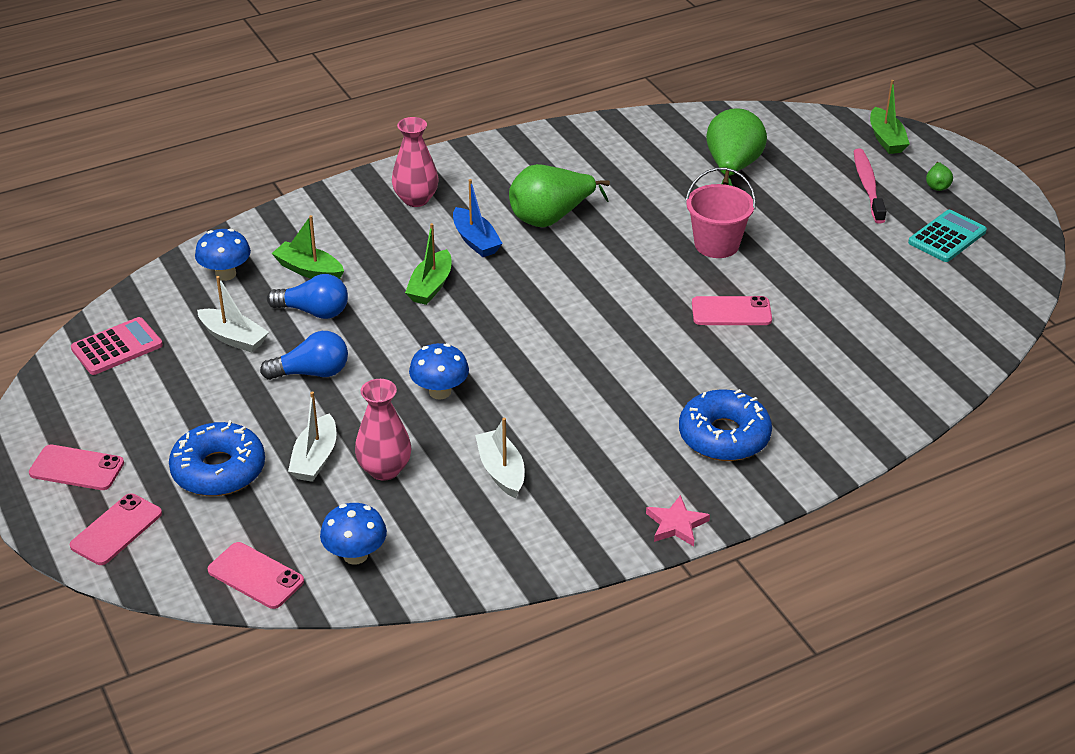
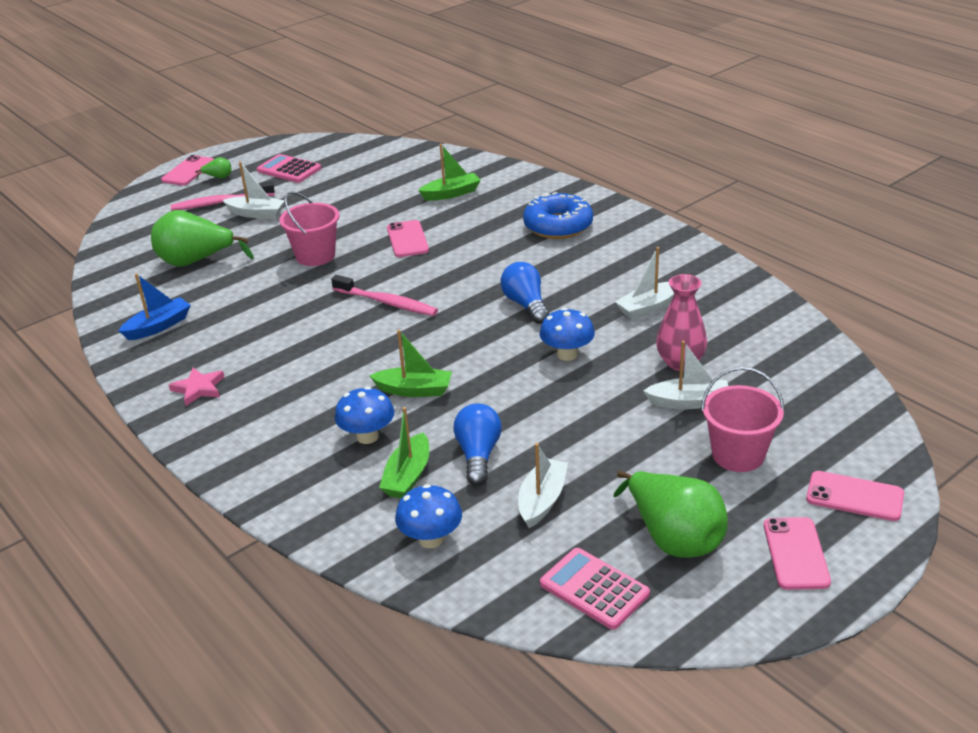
camera: 100 degrees left, 5 degrees down
blue donut [169,420,265,496] -> pink bucket [701,367,785,472]
pink phone [208,542,304,609] -> pink phone moved to [161,155,214,185]
blue light bulb [260,331,348,380] -> blue light bulb moved to [500,262,549,324]
blue mushroom [320,503,387,565] -> blue mushroom moved to [335,387,394,444]
pink vase [392,117,439,207] -> none
blue boat [453,179,503,257] -> blue boat moved to [119,273,191,340]
green pear [509,164,610,227] -> green pear moved to [613,471,728,558]
pink star [646,495,710,546] -> pink star moved to [169,368,224,406]
green boat [870,80,910,154] -> green boat moved to [418,144,481,201]
turquoise calculator [908,210,987,262] -> pink calculator [257,154,321,183]
none -> white boat [223,162,284,218]
none -> pink toothbrush [331,275,438,316]

